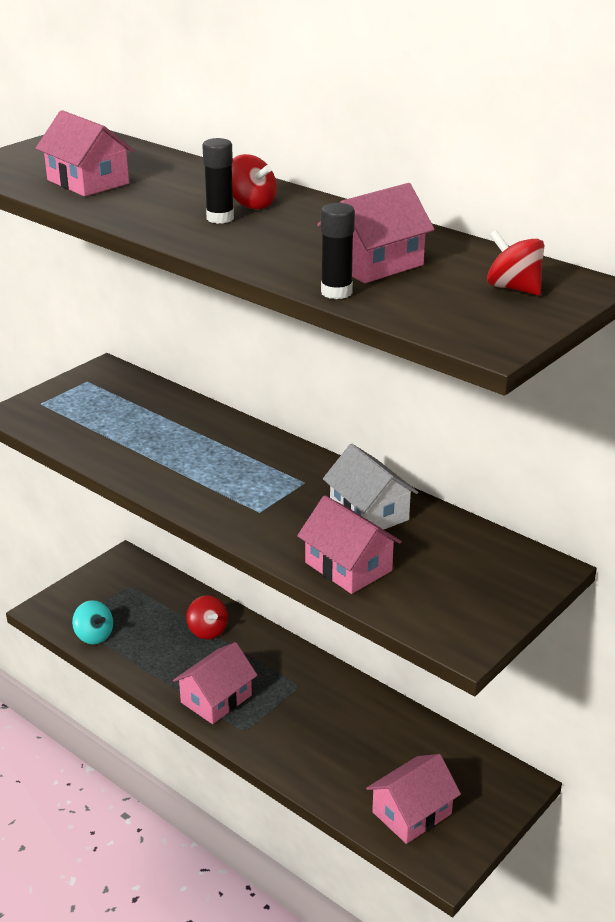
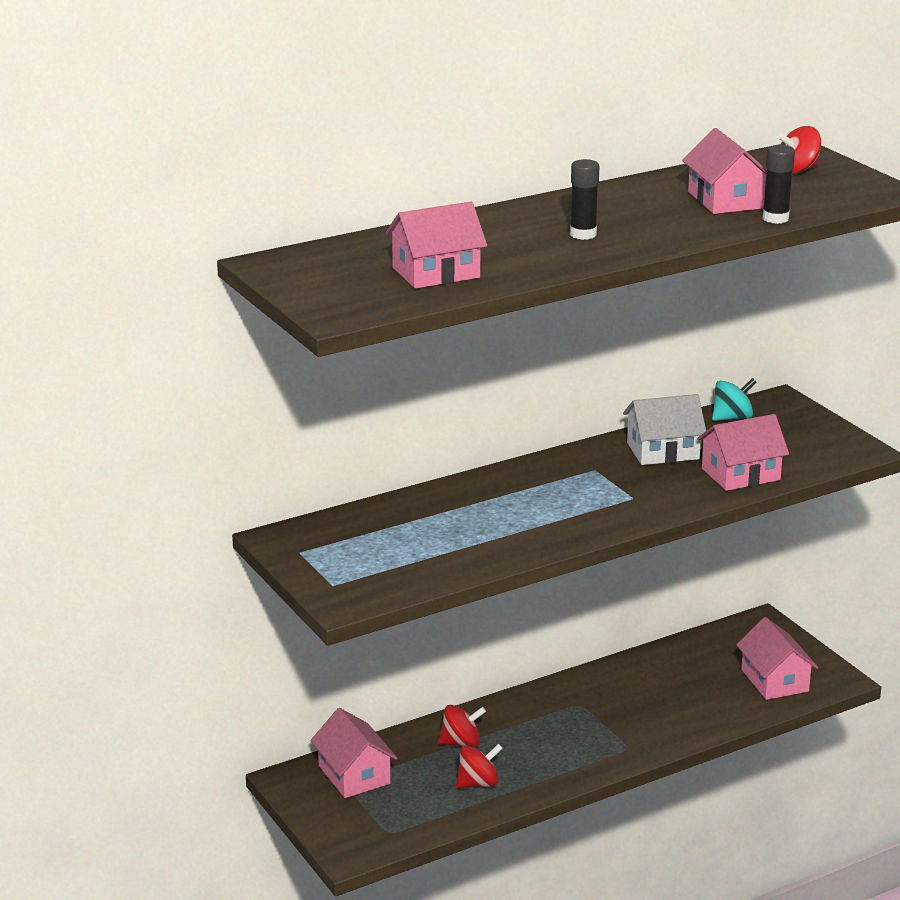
camera: 70 degrees left, 5 degrees down
turquoise spinning top [72,600,113,644] -> turquoise spinning top moved to [712,378,757,421]
pink house [173,642,258,724] -> pink house moved to [311,708,397,798]
red spinning top [232,154,277,209] -> red spinning top moved to [456,744,503,788]

